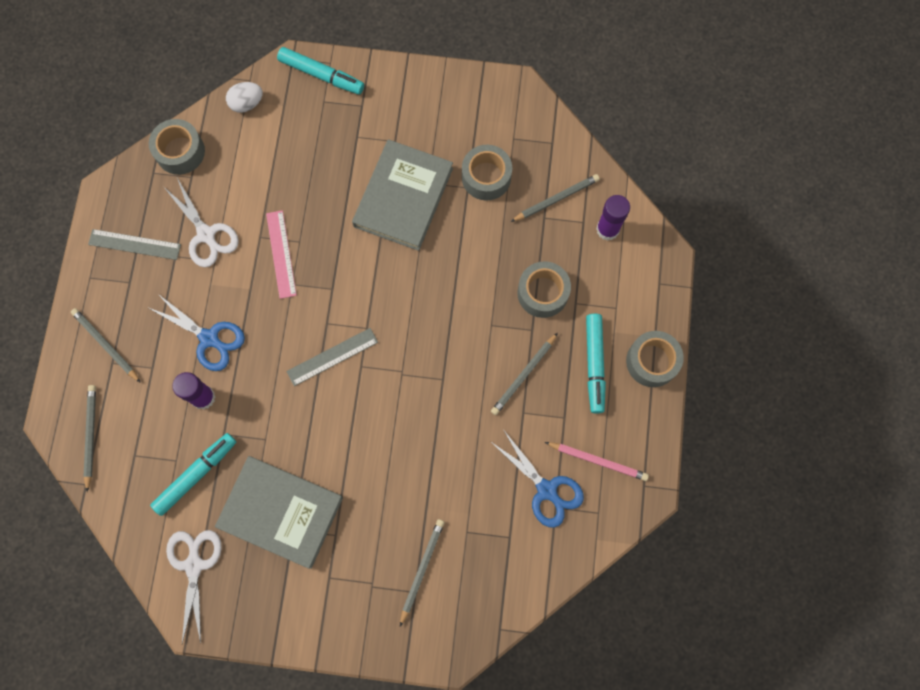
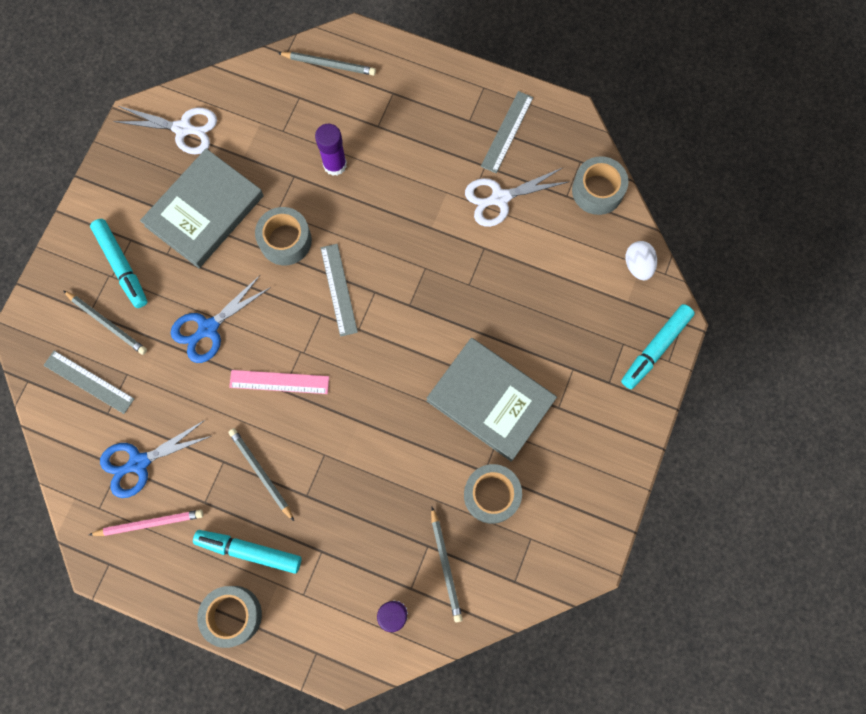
camera: 105 degrees right, 0 degrees up
grey pencil [71,308,141,383] -> none
blue scissors [147,293,245,371] -> blue scissors moved to [171,275,271,363]
turquoise marker [150,433,236,516] -> turquoise marker moved to [90,219,147,308]
pink ruler [266,210,297,299] -> pink ruler moved to [229,370,329,394]
grey tape [517,261,571,318] -> grey tape moved to [255,207,312,265]
pink pencil [545,442,649,481] -> pink pencil turned 135 degrees counterclockwise [89,510,203,536]
none -> grey ruler [43,350,135,414]

